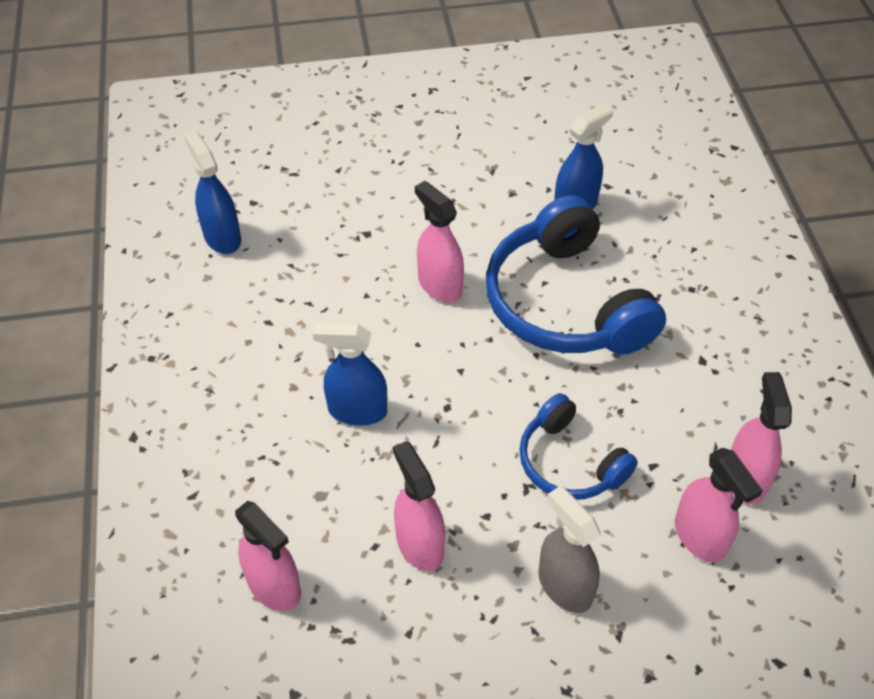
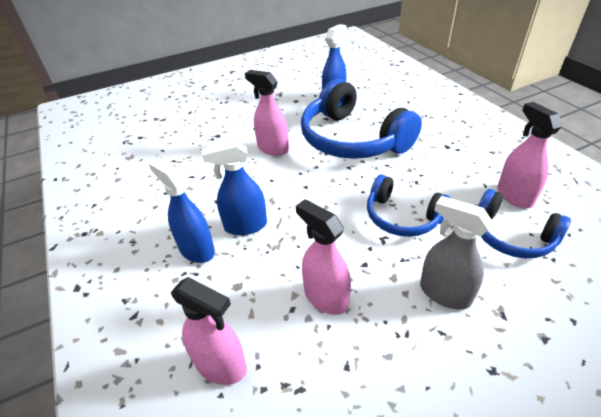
camera: 15 degrees left, 10 degrees down
blue spray bottle [184,131,241,254] -> blue spray bottle moved to [149,158,215,263]
pink spray bottle [675,448,763,563] -> blue headphones [478,189,571,258]

